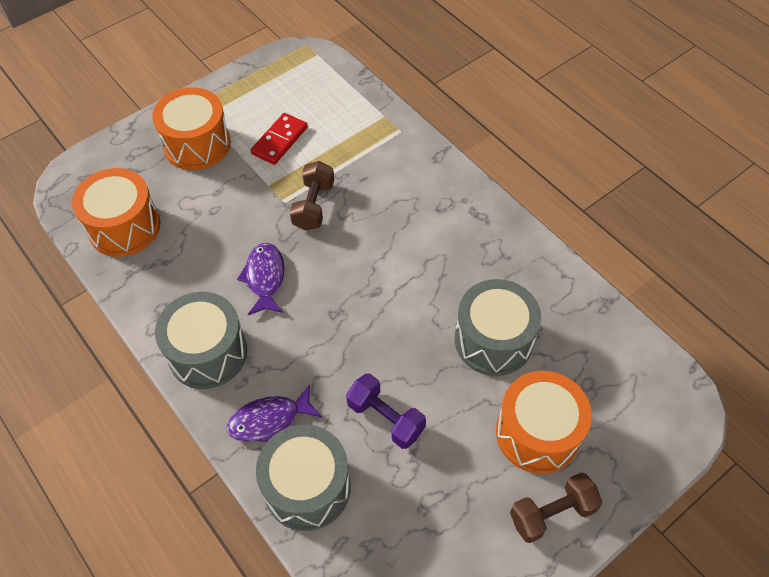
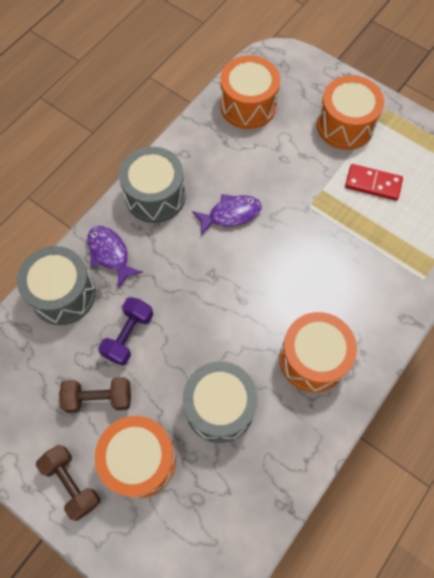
camera: 75 degrees right, 10 degrees up
brown dumbbell [290,161,334,231] -> brown dumbbell moved to [59,377,131,413]
none -> orange drum [279,312,357,393]

